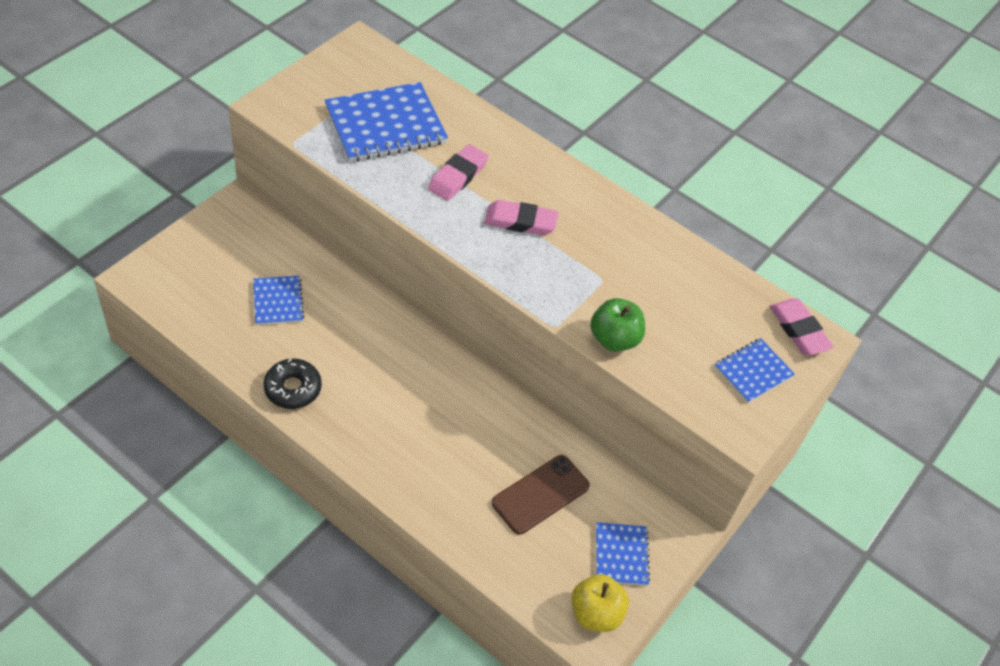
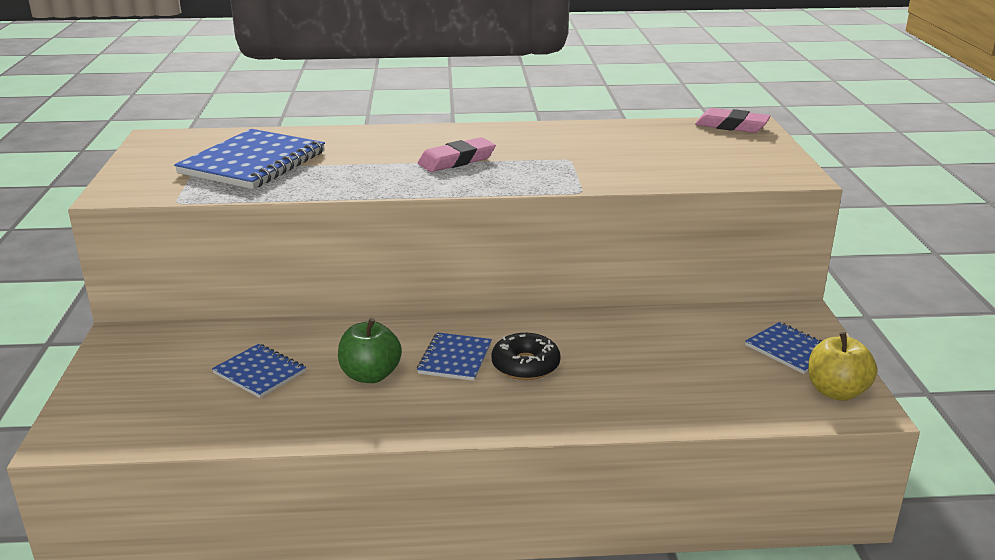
camera: 35 degrees left, 25 degrees down
black donut [264,358,322,409] -> black donut moved to [491,333,561,380]
pink eraser [428,144,489,201] -> none
brown phone [492,455,590,535] -> none
green apple [590,298,645,352] -> green apple moved to [338,318,402,383]
blue notebook [714,338,795,403] -> blue notebook moved to [417,332,492,381]

